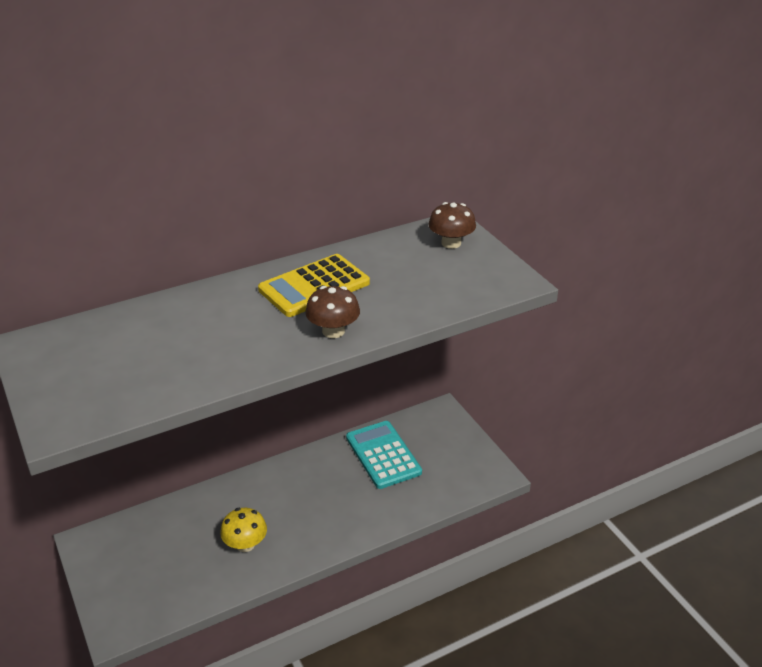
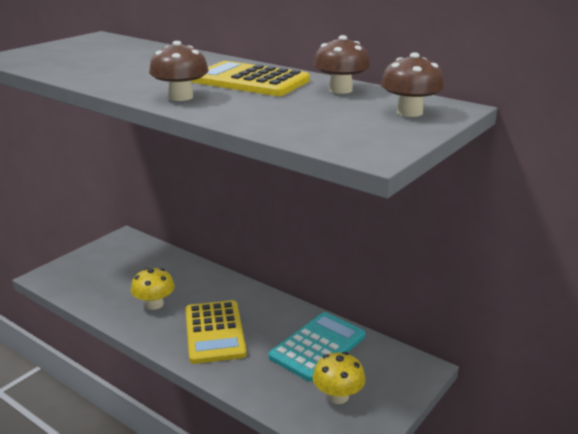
camera: 65 degrees right, 10 degrees down
none -> yellow calculator [185,300,247,364]
none -> brown mushroom [313,35,370,94]
none -> yellow mushroom [313,352,365,404]

